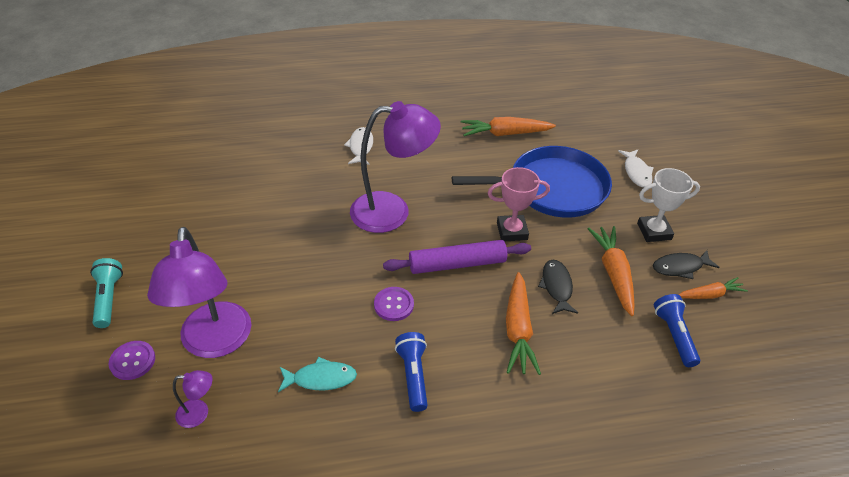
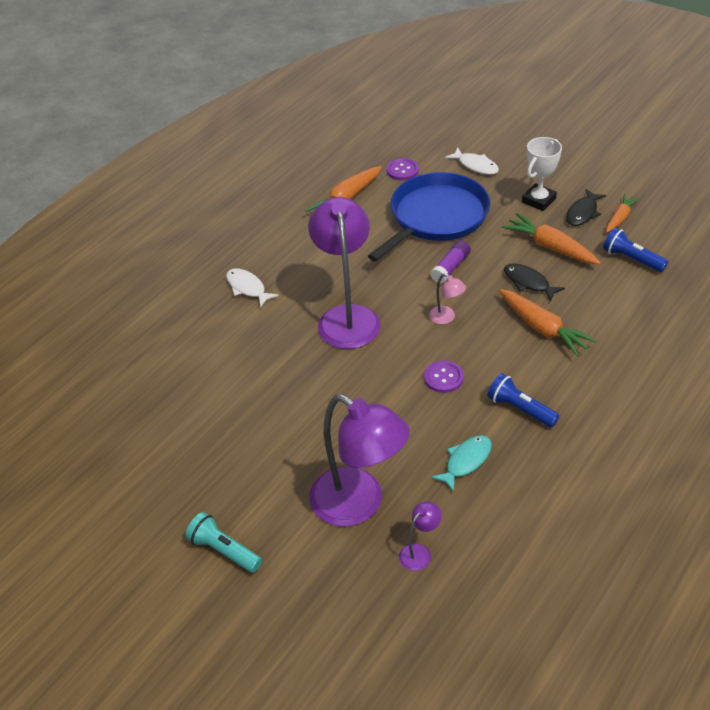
camera: 40 degrees left, 0 degrees up
purple button [108,341,155,380] -> purple button moved to [386,158,419,180]
purple lamp [350,101,441,233] -> purple lamp turned 45 degrees counterclockwise [308,197,380,349]
purple rolling pin [383,240,531,274] -> pink lamp [429,274,466,324]
pink trophy [488,167,550,241] -> purple glue stick [430,240,471,284]

